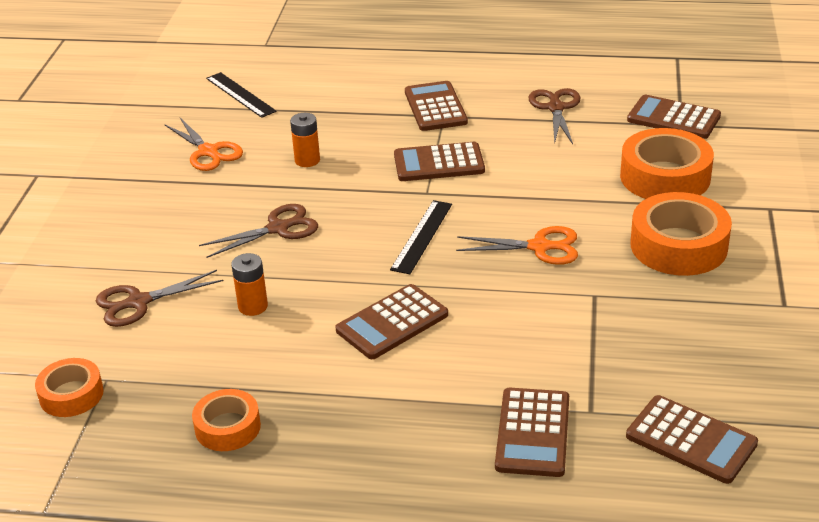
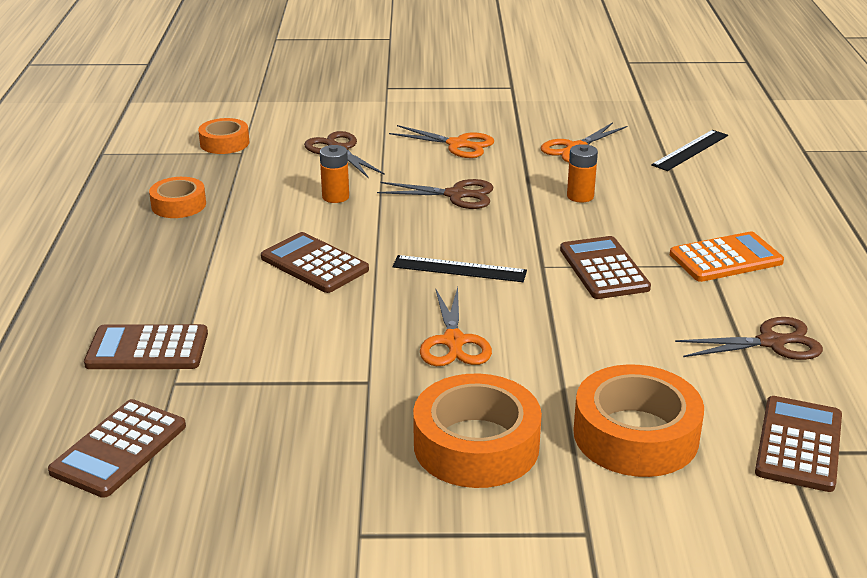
camera: 80 degrees right, 5 degrees down
brown scissors [199,204,318,258] -> brown scissors turned 45 degrees counterclockwise [377,179,494,209]
brown calculator [405,81,468,131] -> orange calculator [670,232,784,282]
none -> orange scissors [389,125,494,158]

